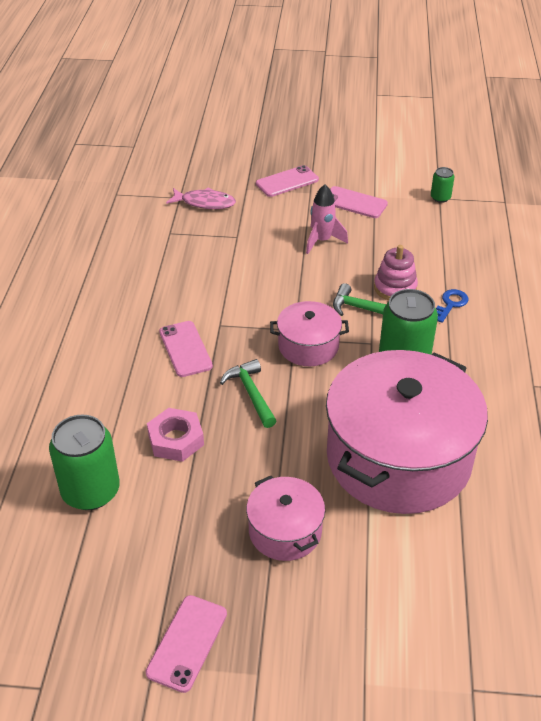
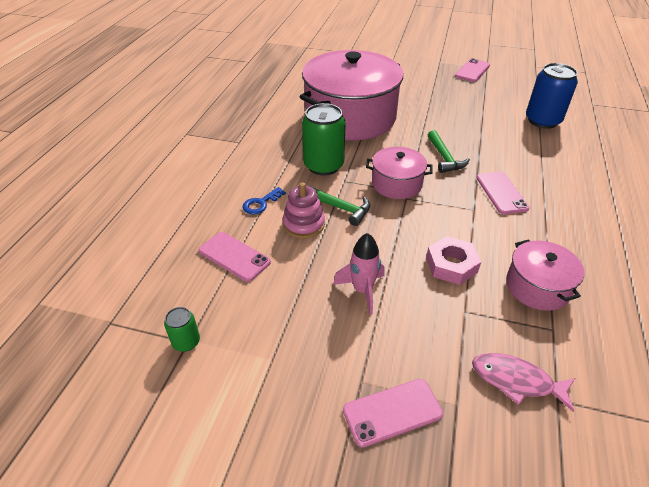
camera: 170 degrees left, 0 degrees up
green can [49,414,120,510] -> blue can [526,63,578,129]
pink nut [147,408,204,462] -> pink nut moved to [426,236,481,285]
pink pot [246,476,325,561] -> pink pot moved to [506,239,584,311]
pink phone [330,186,388,218] -> pink phone moved to [199,232,271,282]

